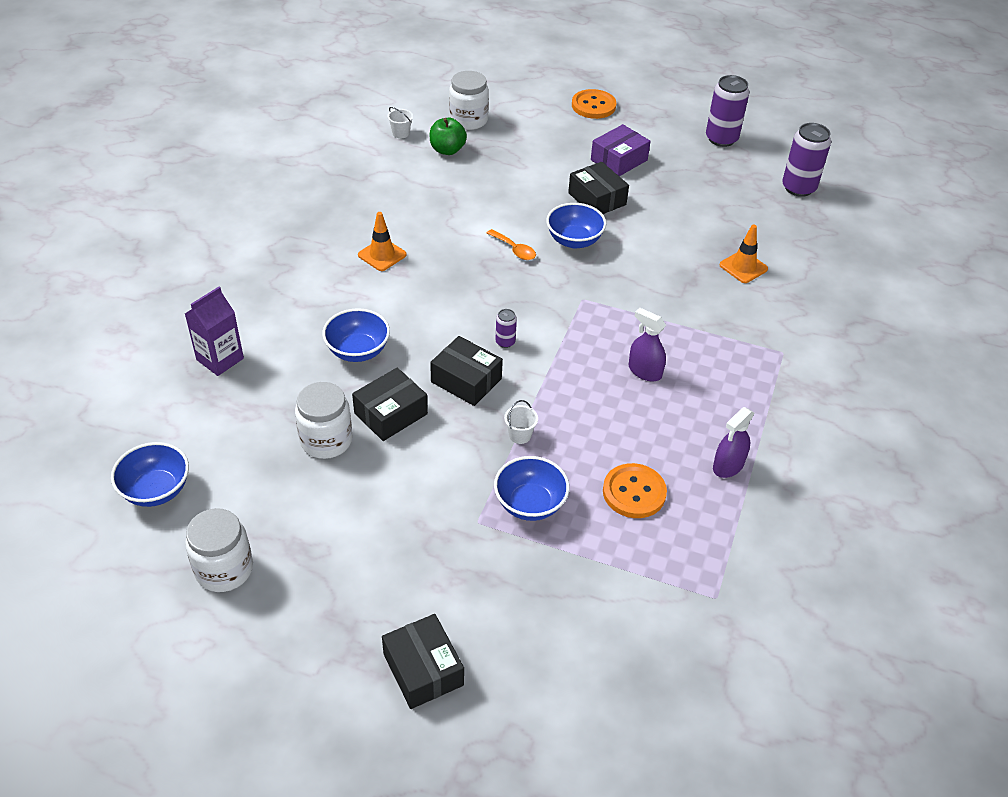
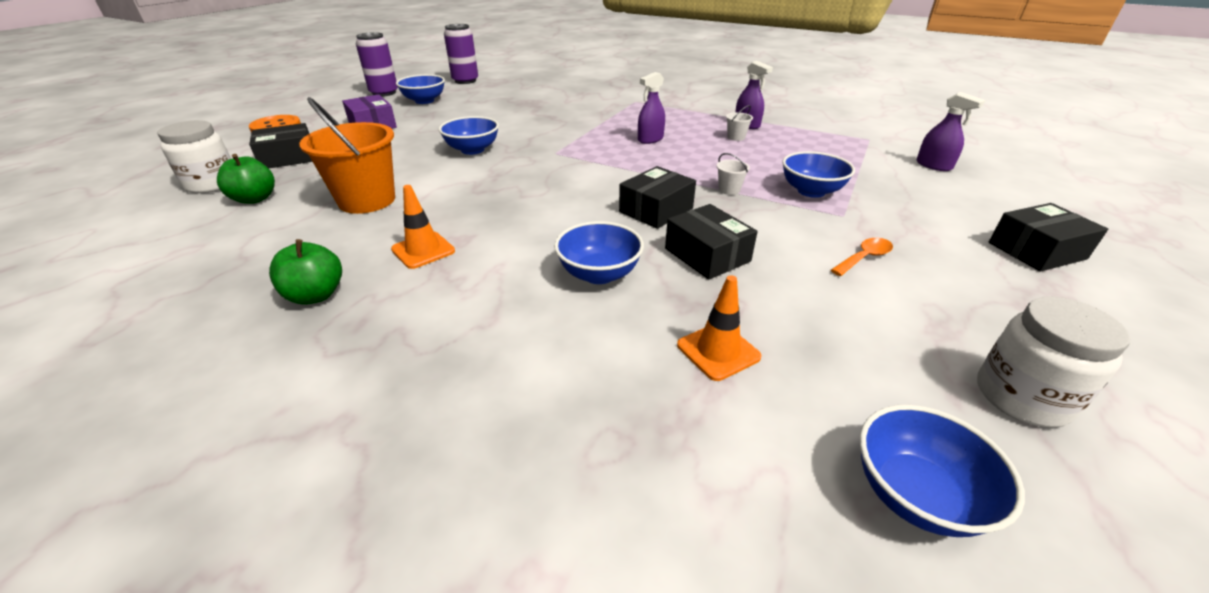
camera: 80 degrees left, 10 degrees down
purple carton [185,287,244,376] -> none
white jar [295,382,352,459] -> none
white bucket [387,107,413,138] -> white bucket moved to [726,105,753,141]
orange spoon [487,229,536,260] -> orange spoon moved to [831,238,893,276]
purple can [495,309,517,348] -> none
black box [568,162,629,214] -> black box moved to [249,123,312,169]
orange button [603,463,667,518] -> none
orange traffic cone [720,224,768,283] -> orange traffic cone moved to [677,275,761,381]
none -> green apple [269,239,342,305]
none -> orange bucket [299,97,395,214]
none -> blue bowl [396,74,445,104]
none -> purple spray bottle [916,92,985,171]

